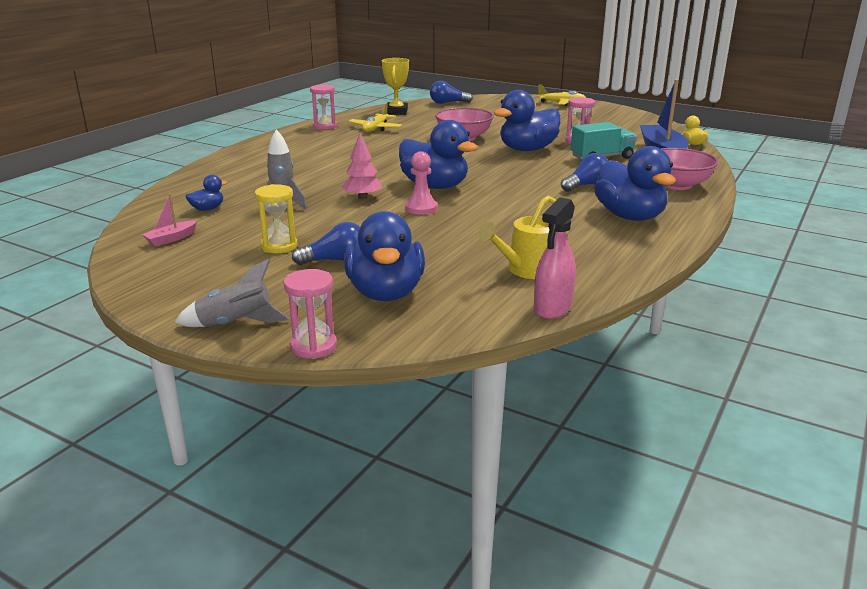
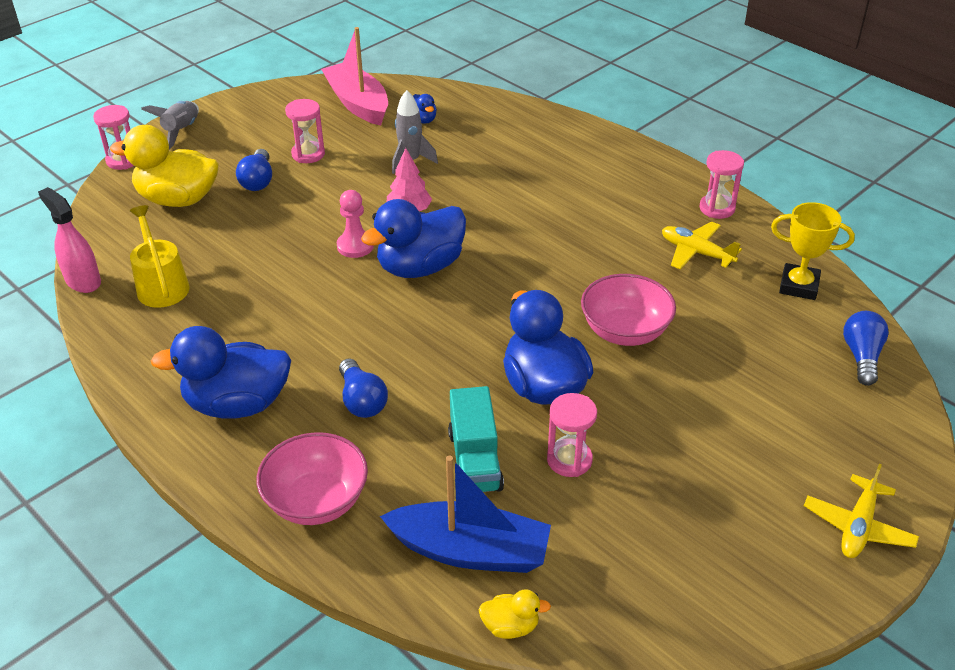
camera: 105 degrees right, 15 degrees up
pink boat [142,193,197,247] -> pink boat [321,27,388,126], size x2.14
yellow hourglass [255,184,297,253] -> pink hourglass [285,99,325,163]
blue duck [344,211,425,301] -> yellow duck [110,125,219,207]

